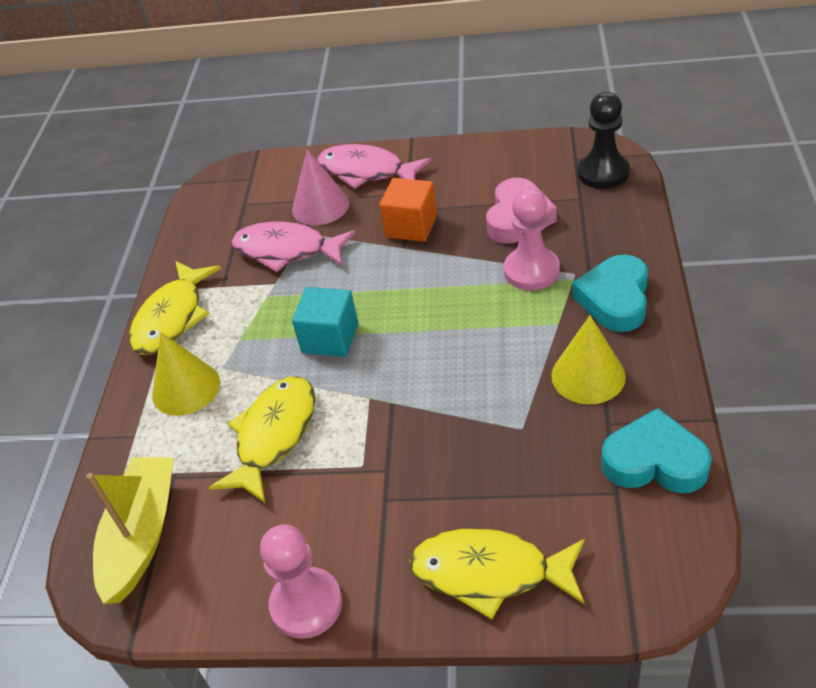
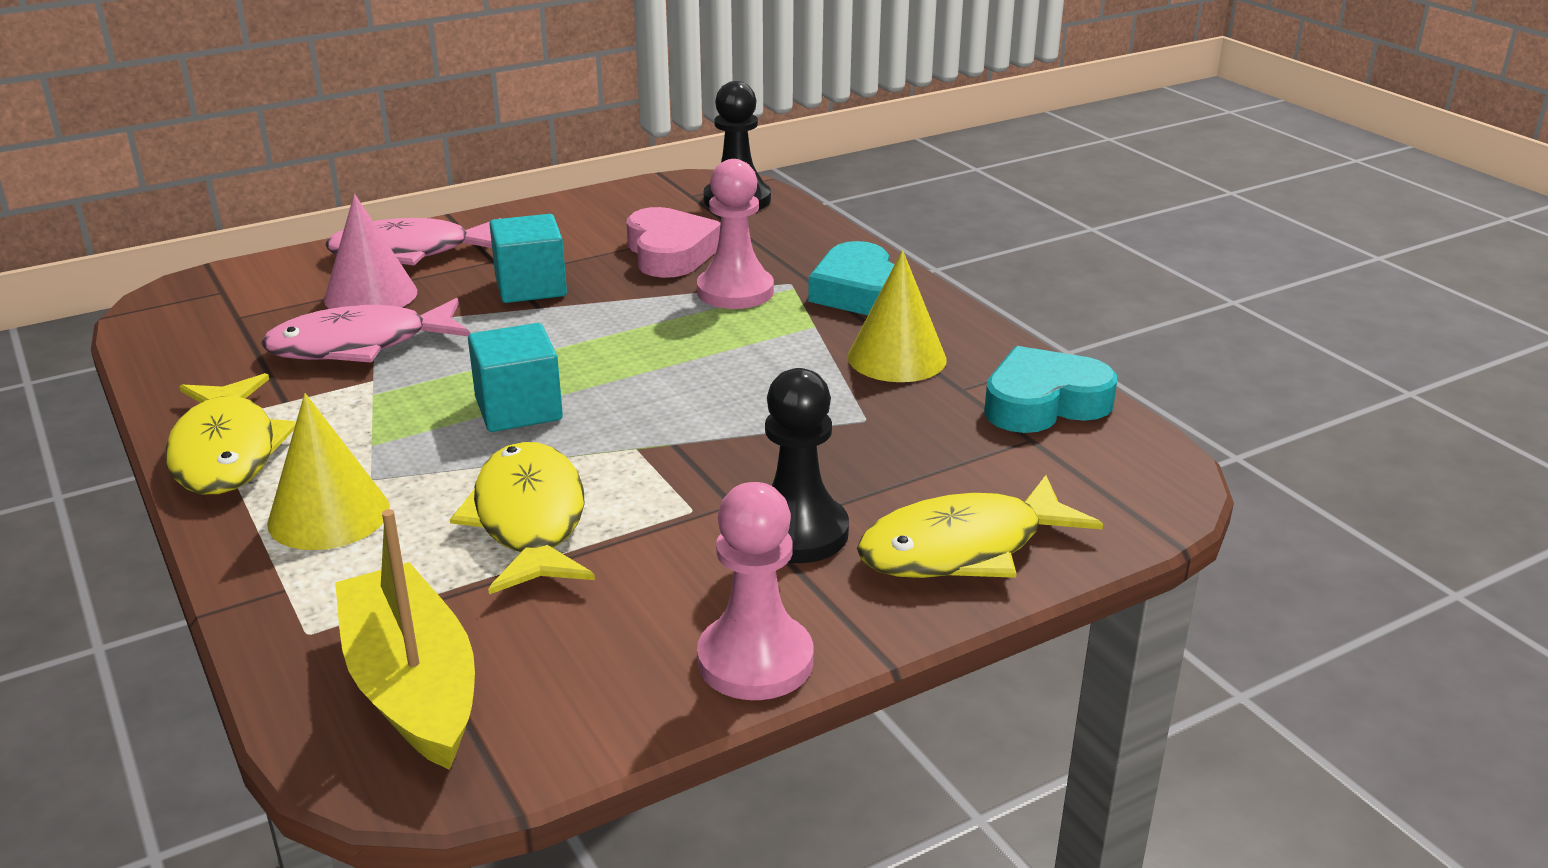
camera: 40 degrees left, 15 degrees down
orange cube [379,178,437,242] -> turquoise cube [489,214,567,303]
none -> black pawn [765,368,849,563]

